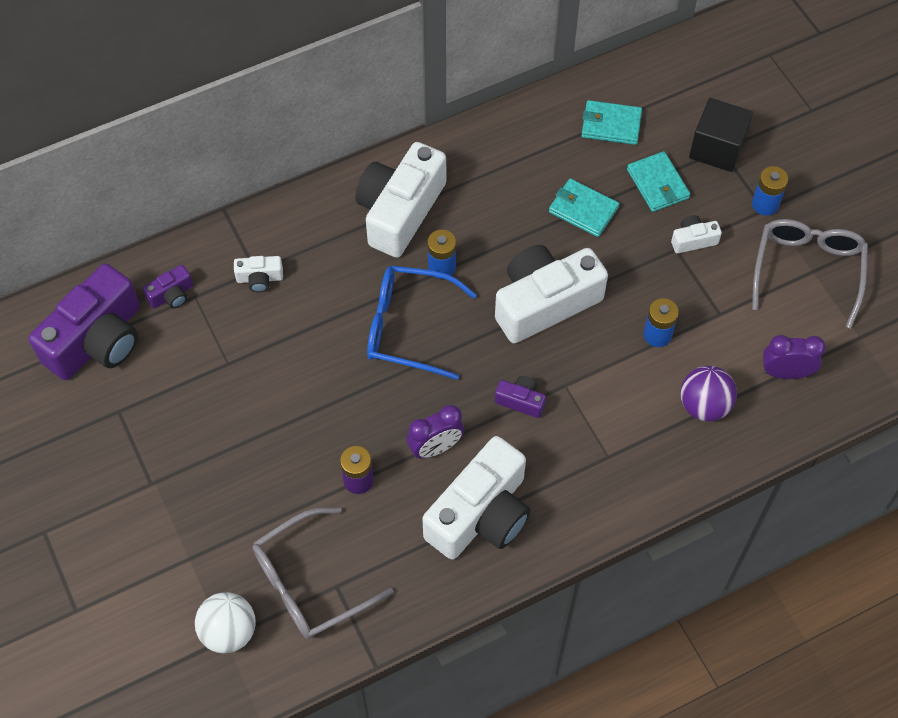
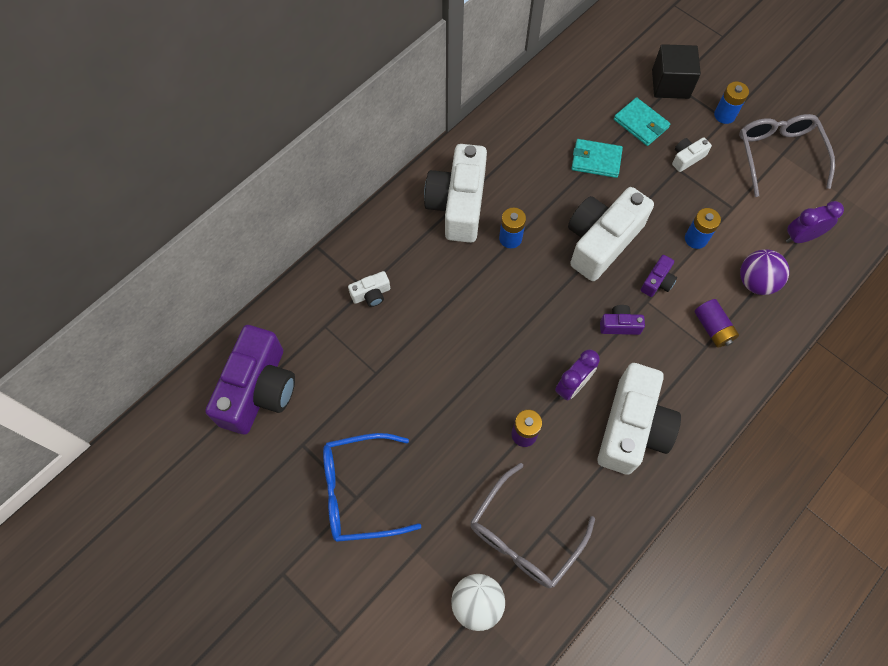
camera: 20 degrees left, 5 degrees up
purple camera [143,265,193,309] -> purple camera moved to [641,255,677,297]
blue glasses [367,266,477,380] -> blue glasses moved to [323,433,421,542]
turquoise wallet [581,100,642,145] -> none
none -> purple battery [694,299,739,348]

